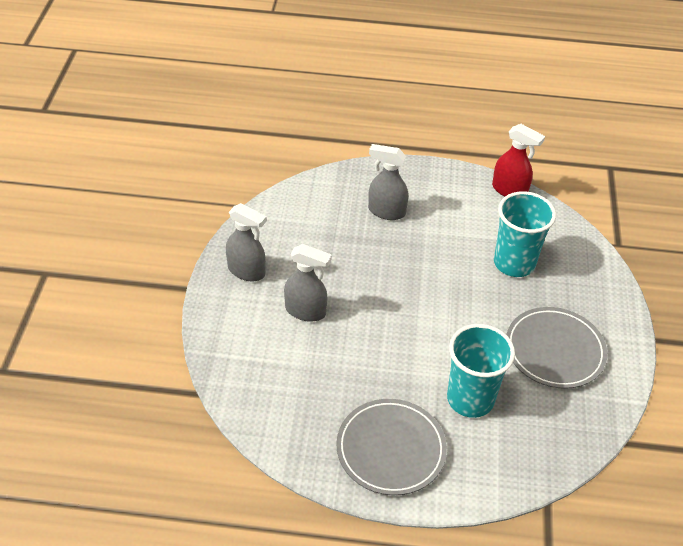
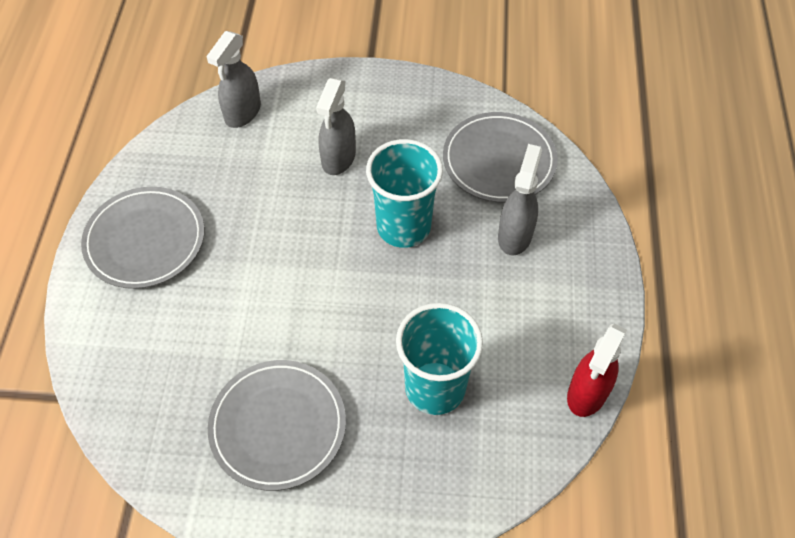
camera: 90 degrees right, 10 degrees up
grey spray bottle [226,203,267,281] -> grey spray bottle moved to [206,31,261,128]
turquoise cup [447,324,515,418] -> turquoise cup moved to [366,139,443,248]
none -> grey plate [443,112,558,203]

